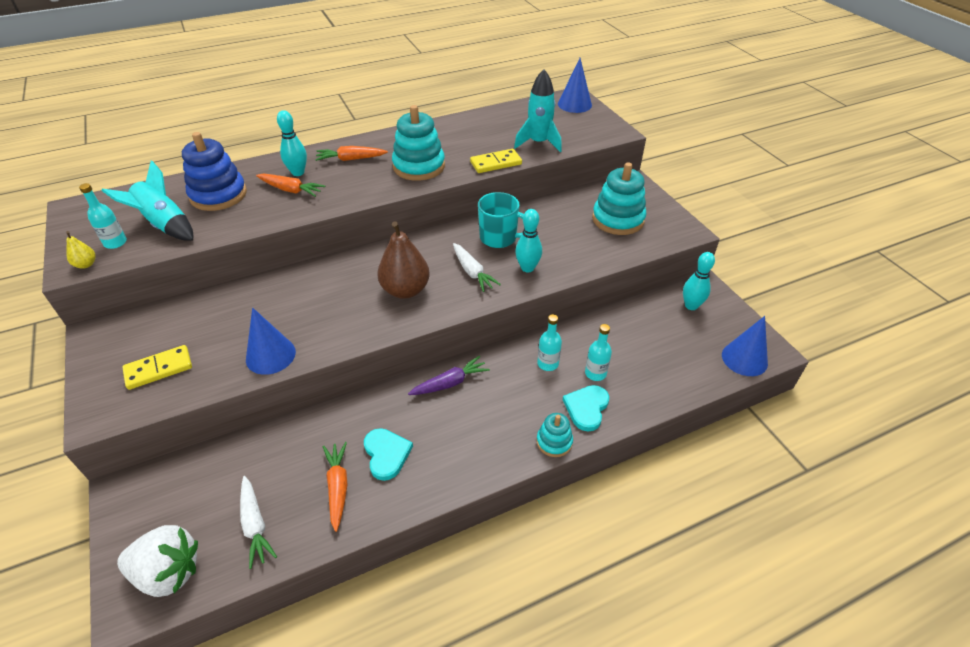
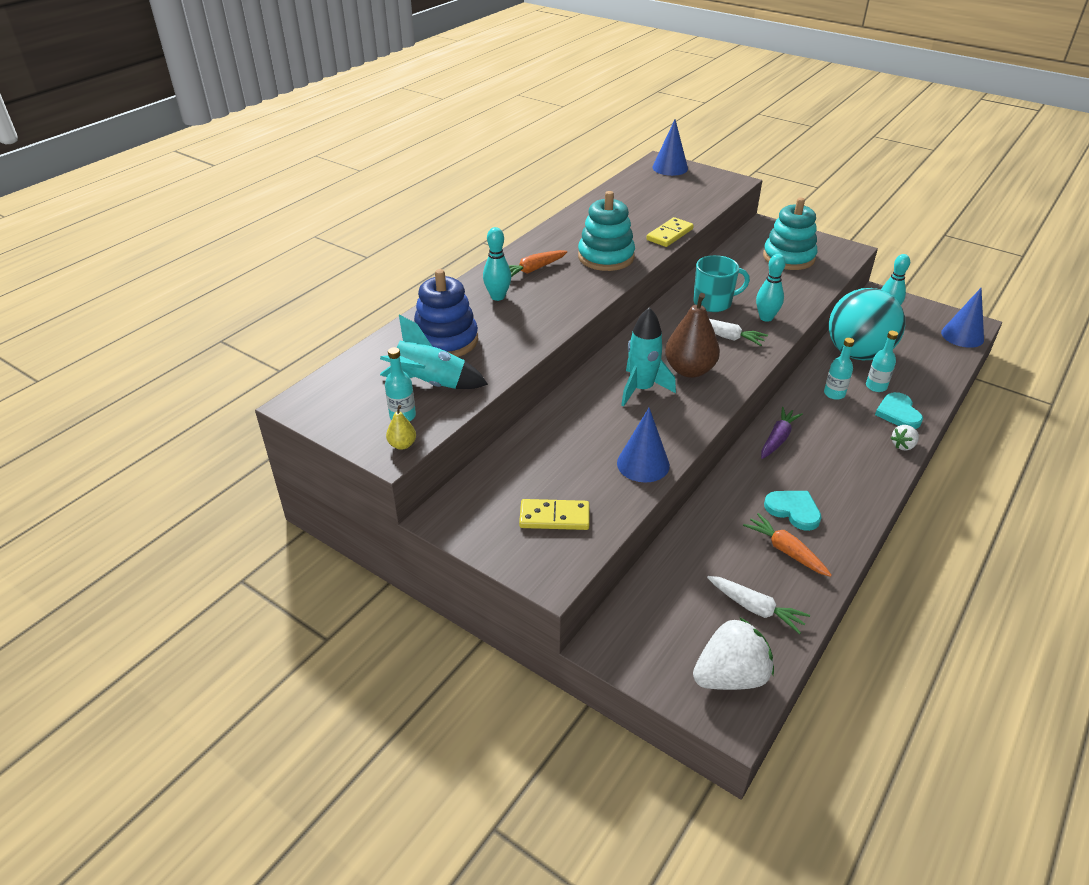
camera: 30 degrees left, 5 degrees down
yellow domino [122,345,192,390] -> yellow domino turned 60 degrees clockwise [519,499,589,530]
orange carrot [256,174,325,197] -> none
turquoise rocket [514,69,562,152] -> turquoise rocket moved to [621,307,676,406]
turquoise stacking toy [536,413,573,457] -> white strawberry [891,425,919,451]
none -> turquoise ball [829,288,905,360]

